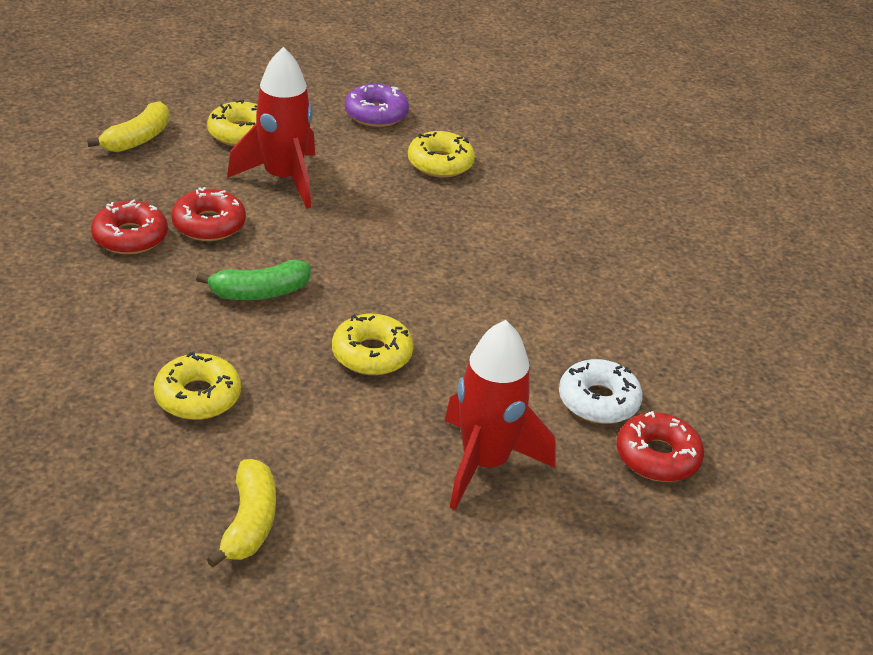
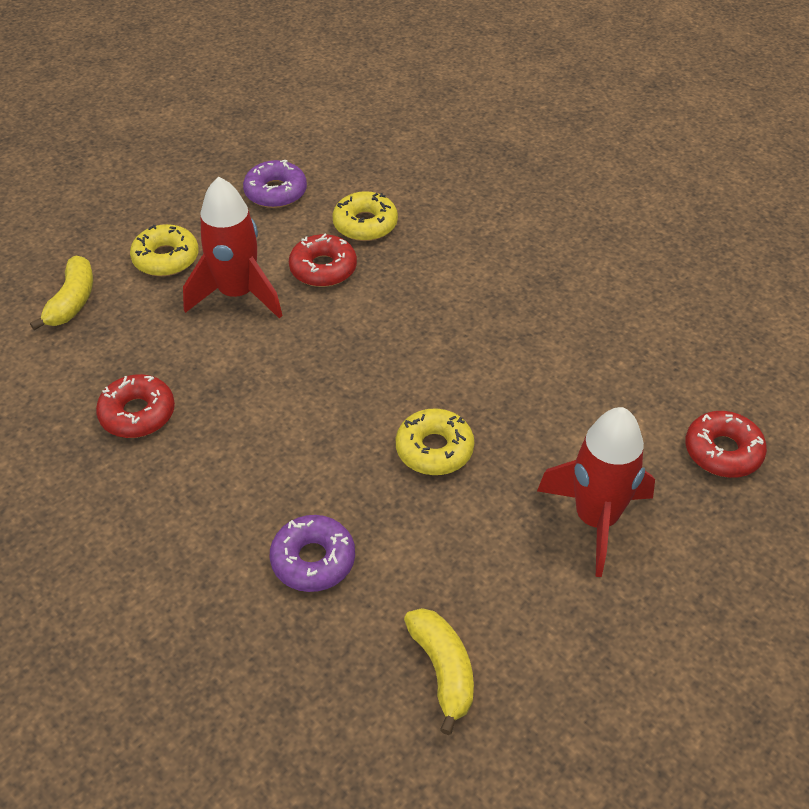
camera: 20 degrees left, 10 degrees up
yellow donut [154,351,241,420] -> purple donut [270,515,355,592]
red donut [171,187,246,241] -> red donut moved to [289,234,357,287]
green banana [196,260,311,300] -> none
white donut [559,359,643,424] -> none

